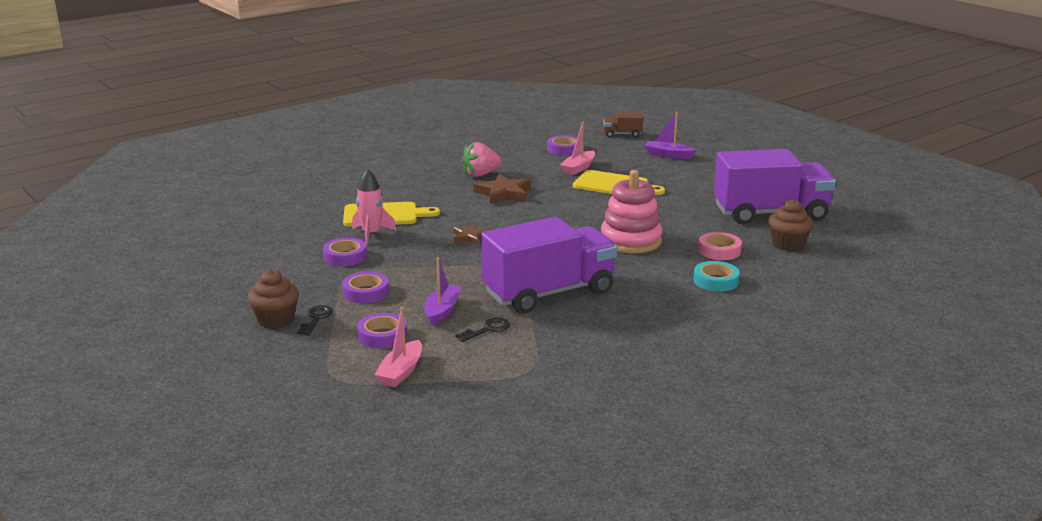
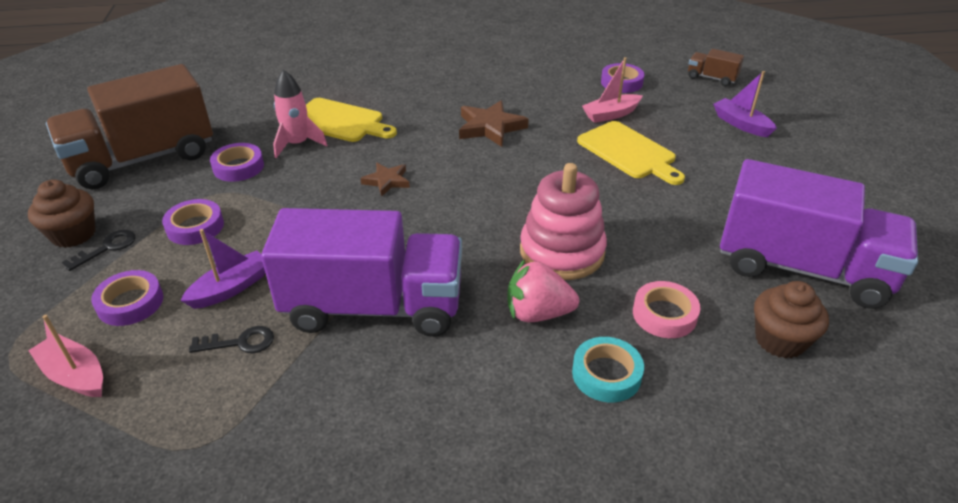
camera: 30 degrees right, 15 degrees up
pink boat [374,307,422,387] -> pink boat turned 75 degrees clockwise [28,315,103,397]
pink strawberry [461,142,502,177] -> pink strawberry moved to [507,259,579,322]
none -> brown truck [46,64,213,189]

